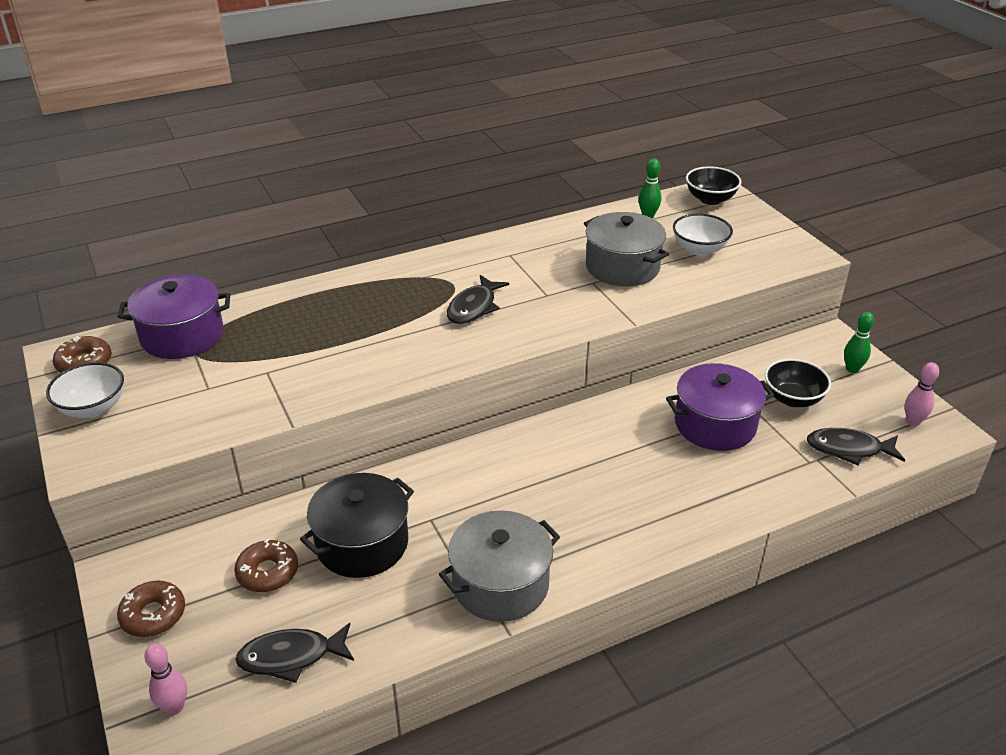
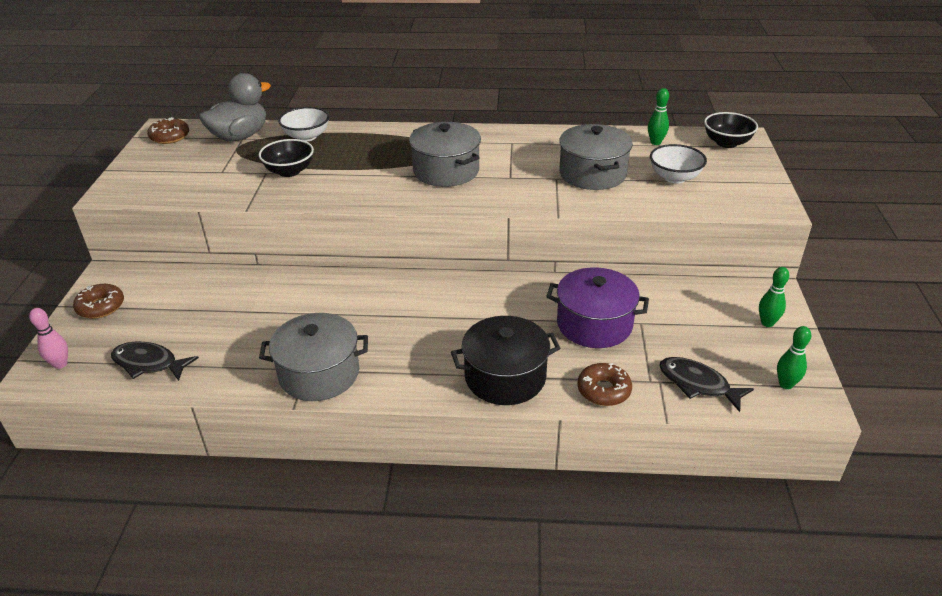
camera: 30 degrees right, 0 degrees up
white bowl [46,362,124,418] -> white bowl moved to [278,107,329,142]
purple pot [118,274,230,359] -> grey duck [199,73,271,142]
brown donut [234,539,298,593] -> brown donut moved to [577,363,632,406]
black pot [300,473,414,578] -> black pot moved to [451,316,561,405]
black fish [447,275,509,324] -> grey pot [409,122,481,187]
black bowl [765,359,831,407] -> black bowl moved to [259,139,314,177]
pink bowling pin [905,362,939,426] -> green bowling pin [777,326,811,389]

